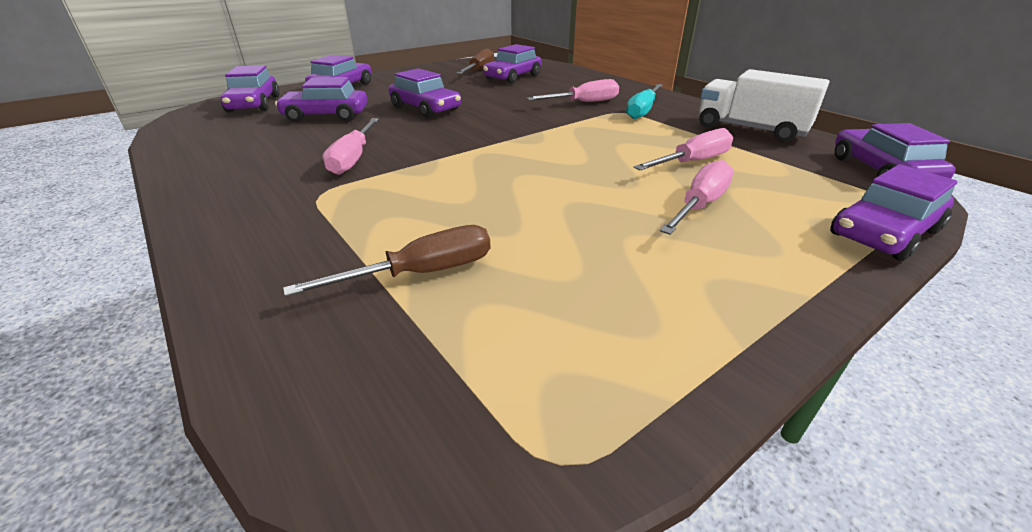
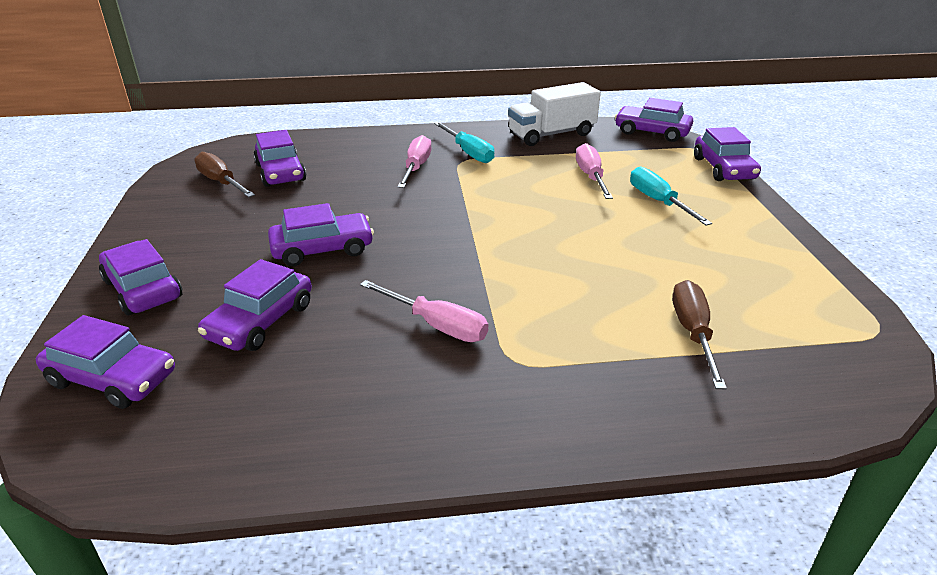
camera: 60 degrees left, 0 degrees up
pink screwdriver [660,160,734,235] -> turquoise screwdriver [630,166,712,226]

